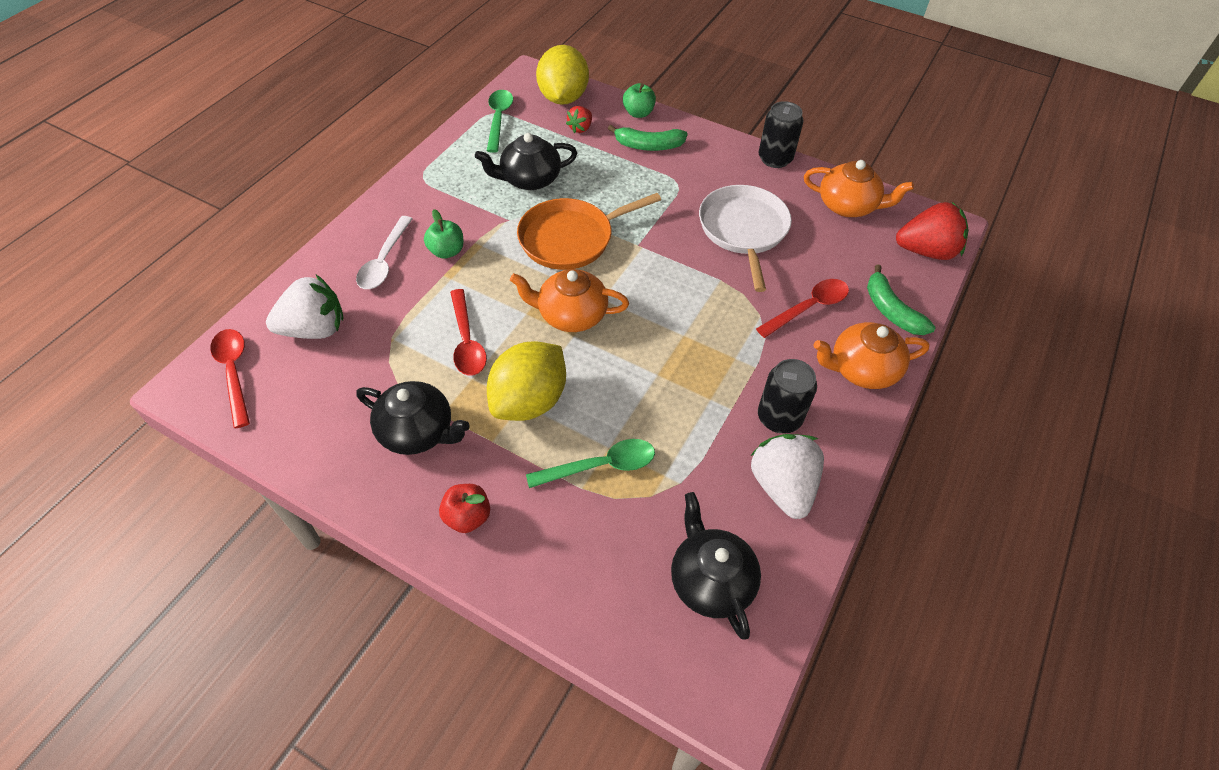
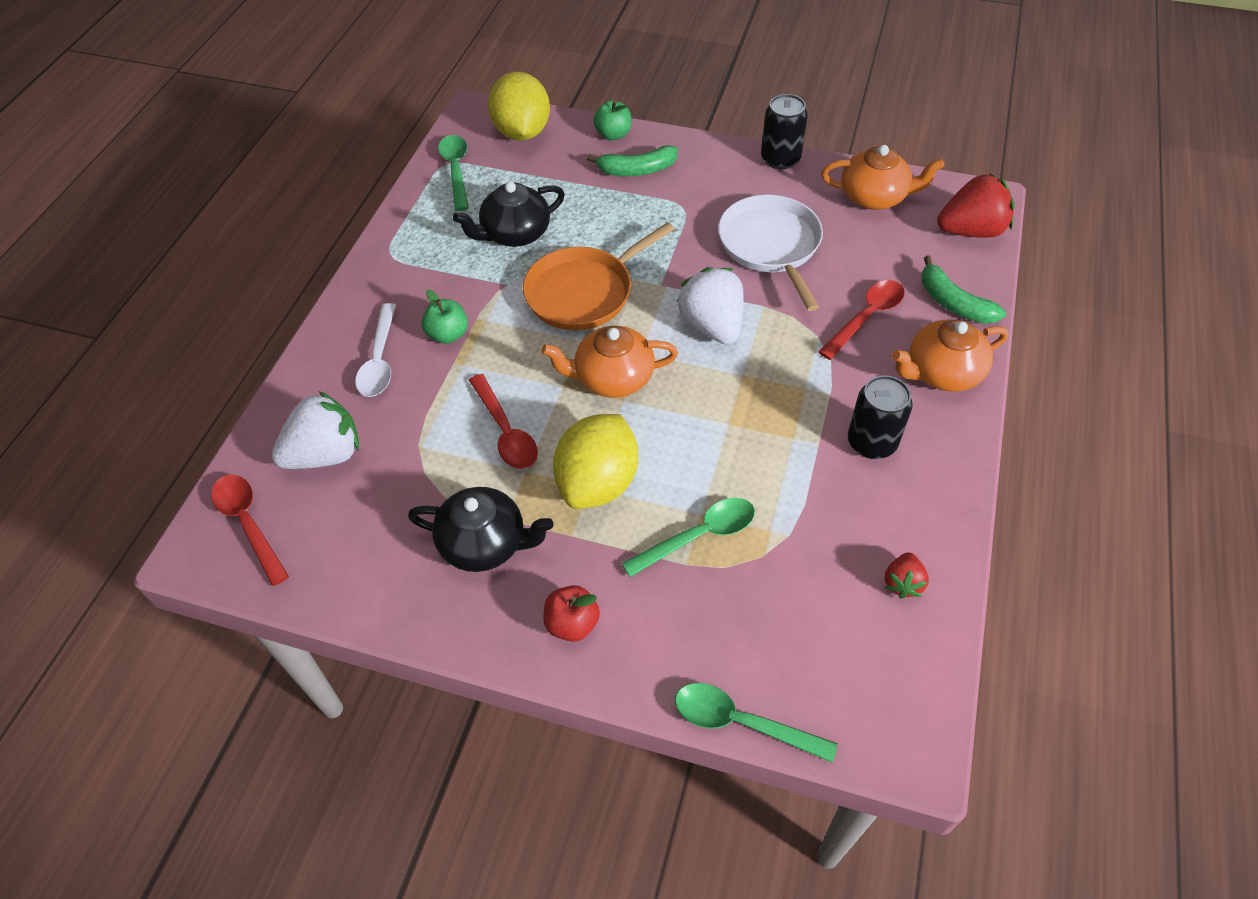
camera: 10 degrees left, 0 degrees up
red strawberry [566,106,592,133] -> red strawberry moved to [885,552,929,599]
black teapot [671,492,761,640] -> none
white strawberry [750,434,824,519] -> white strawberry moved to [677,267,743,345]
none -> green spoon [675,683,837,763]

